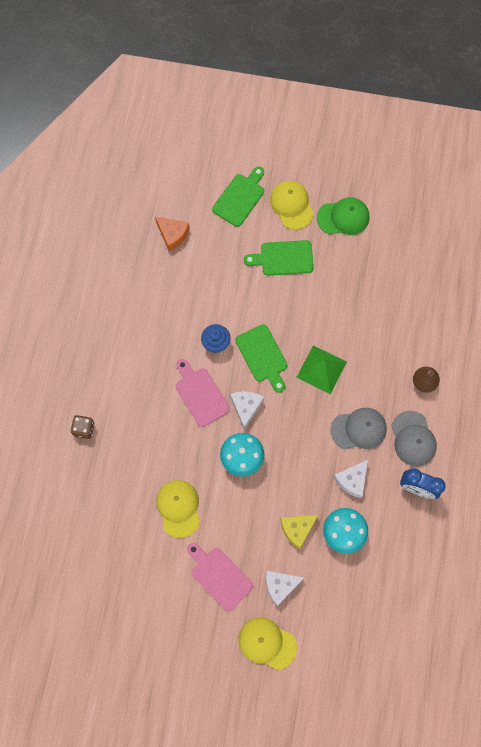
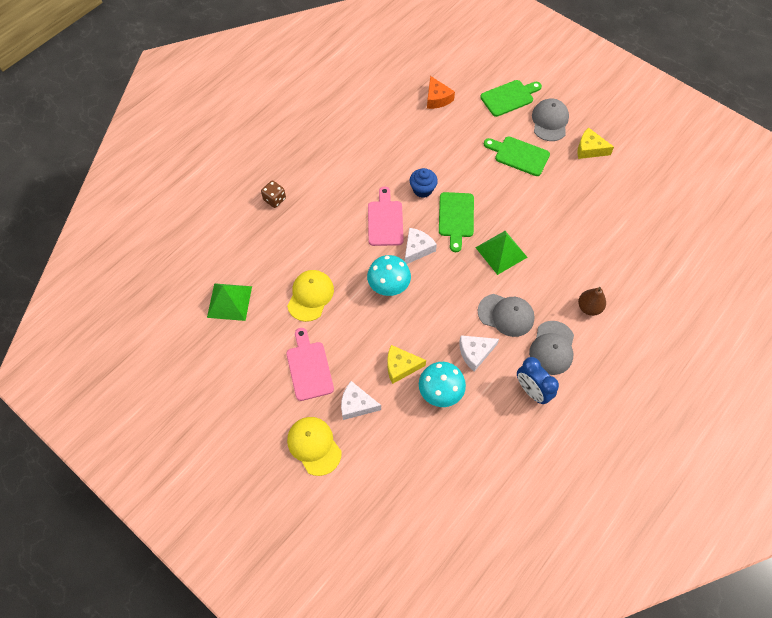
camera: 30 degrees right, 10 degrees down
yellow cap [270,181,314,229] -> grey cap [532,98,569,141]
green cap [317,197,369,235] -> yellow cheese [578,128,614,159]
none -> green pyramid [207,283,252,321]

